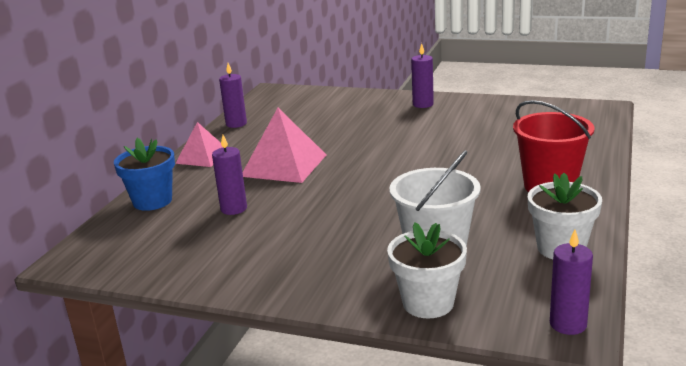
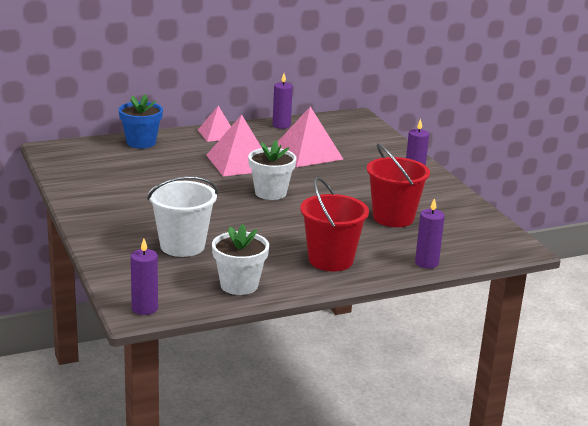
camera: 45 degrees right, 0 degrees up
purple candle [212,135,247,215] -> purple candle moved to [415,198,445,269]
white flower pot [387,222,467,318] -> white flower pot moved to [248,140,297,200]
none -> pink pyramid [278,107,343,167]
none -> red bucket [367,143,430,227]

